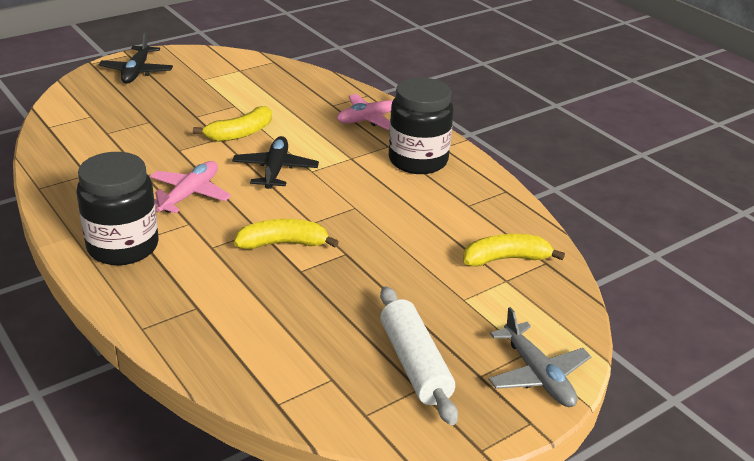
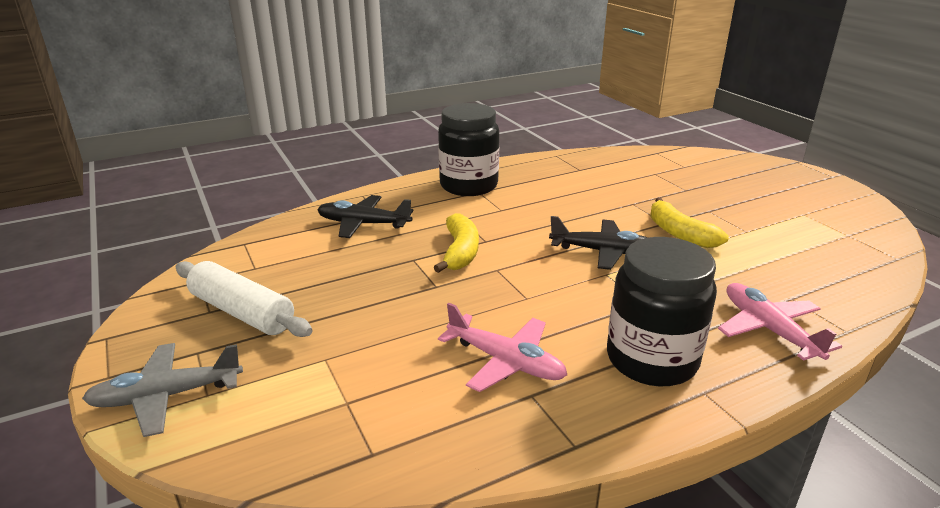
camera: 100 degrees right, 5 degrees down
black plane [98,32,173,83] -> black plane moved to [317,195,413,238]
pink plane [150,161,231,213] -> pink plane moved to [438,303,567,392]
white rolling pin [380,286,458,425] -> white rolling pin turned 45 degrees clockwise [176,261,313,337]
yellow banana [463,234,565,267] -> none

